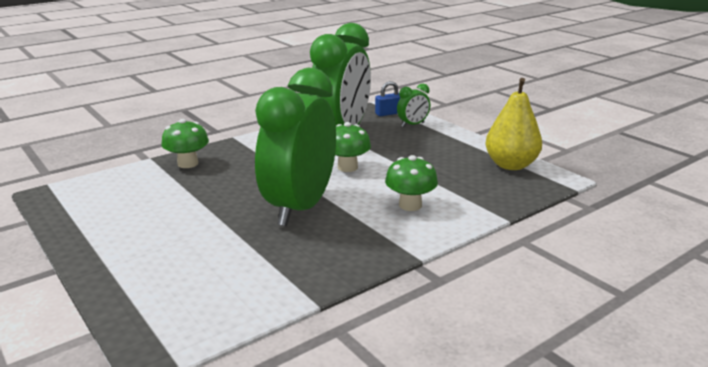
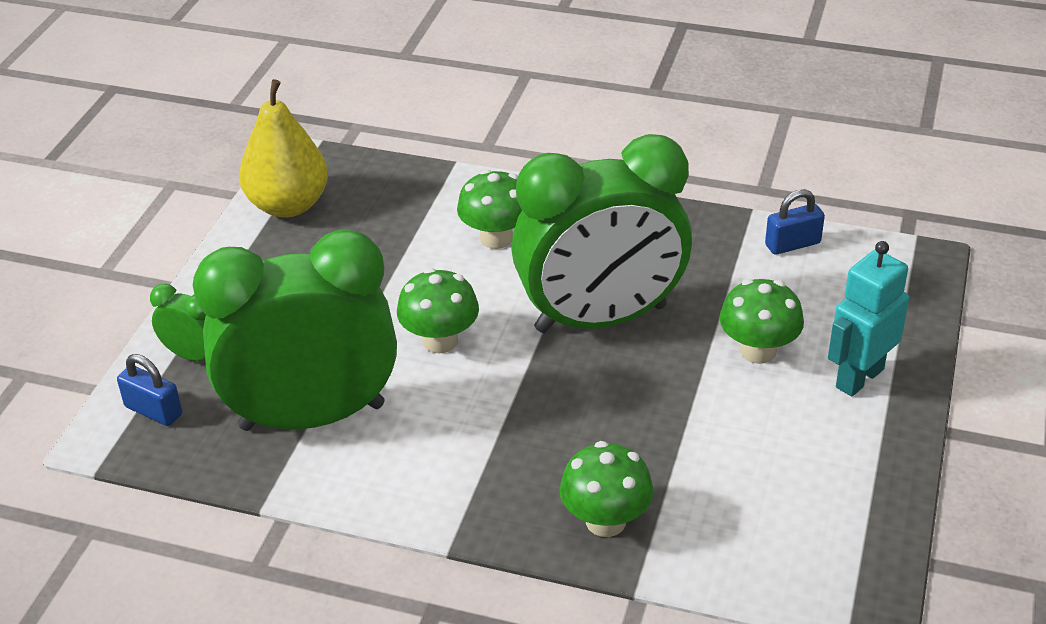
camera: 125 degrees left, 15 degrees up
none -> green mushroom [720,279,804,364]
none -> blue padlock [765,189,825,255]
none -> turquoise robot [828,241,909,396]

